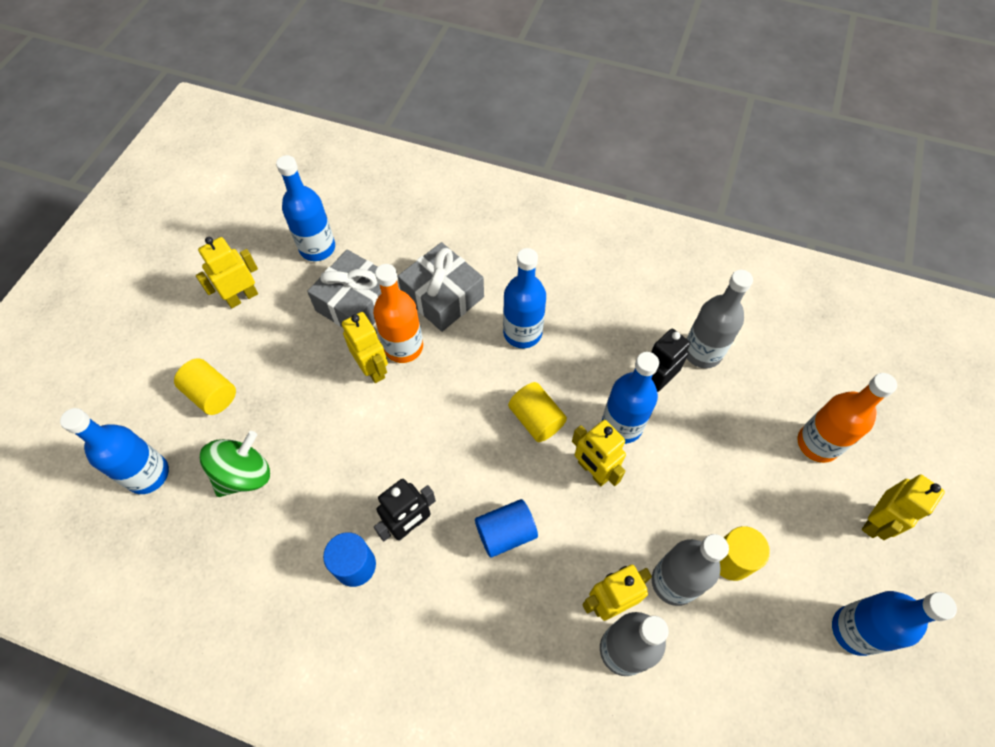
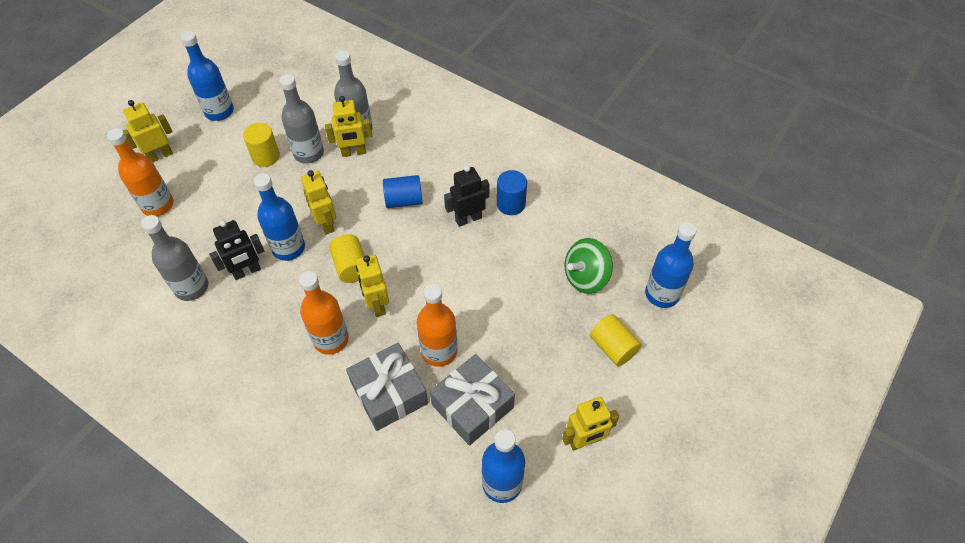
camera: 165 degrees left, 5 degrees down
yellow robot [342,312,388,383] -> yellow robot moved to [356,255,389,317]
blue bottle [503,248,546,348] -> orange bottle [299,271,349,355]

